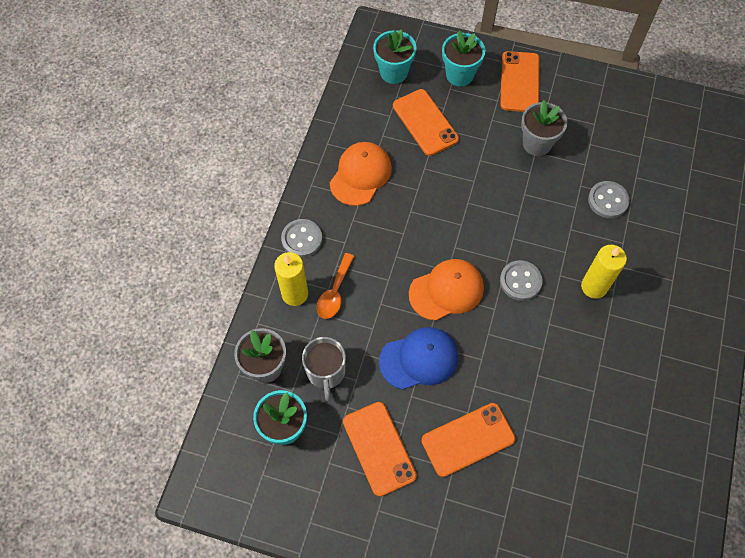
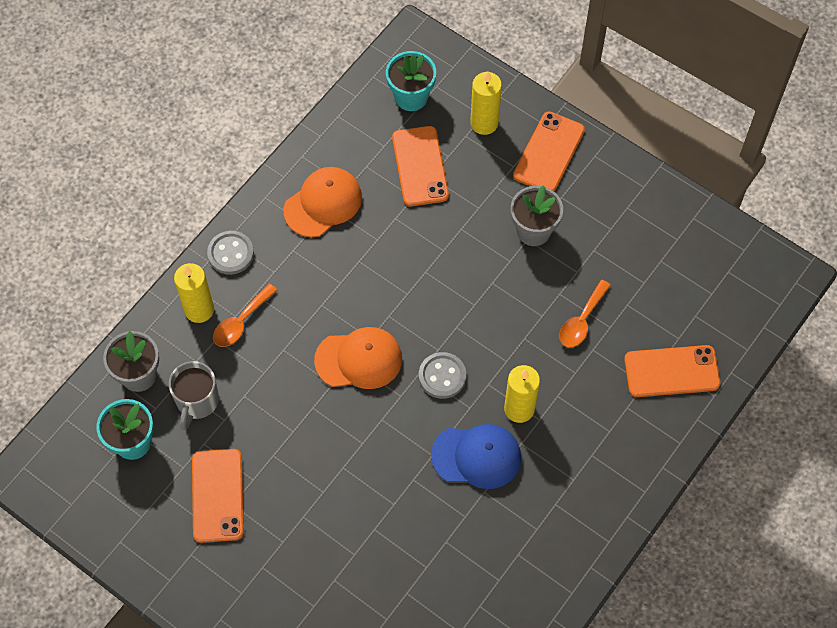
camera: 20 degrees right, 0 degrees up
blue cap [379,327,458,390] -> blue cap moved to [431,424,521,489]
orange phone [421,403,515,477] -> orange phone moved to [624,345,721,397]
turquoise flower pot [442,30,485,86] -> yellow candle [470,71,502,135]
grey button [588,181,630,218] -> orange spoon [559,280,611,348]

